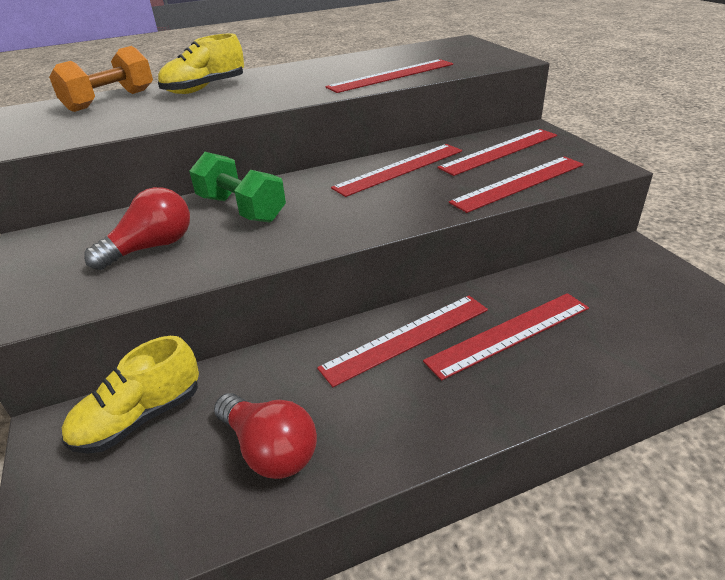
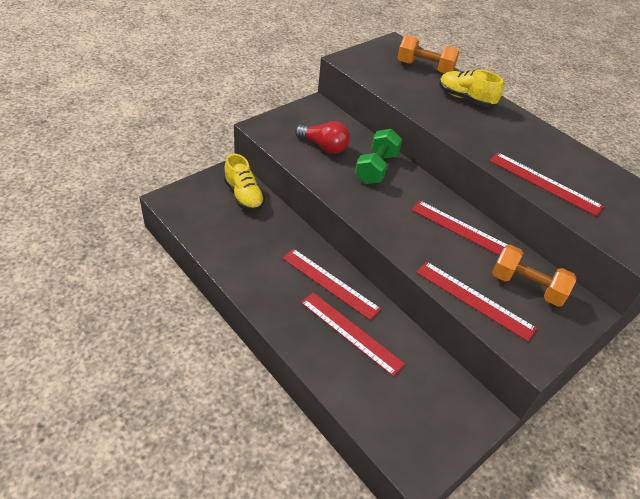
camera: 65 degrees right, 10 degrees up
yellow shoe [62,336,199,454] -> yellow shoe turned 150 degrees counterclockwise [224,153,265,211]
red light bulb [214,393,317,479] -> none
red ruler [437,129,557,176] -> orange dumbbell [492,245,576,307]

